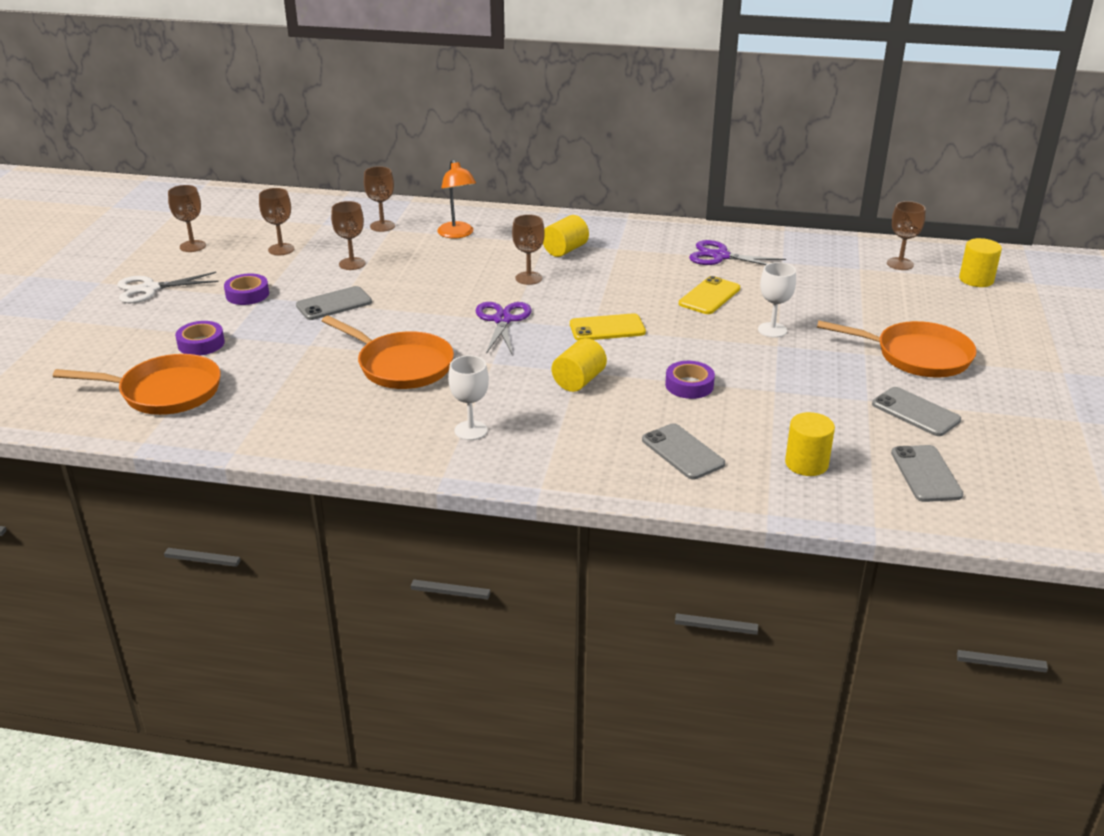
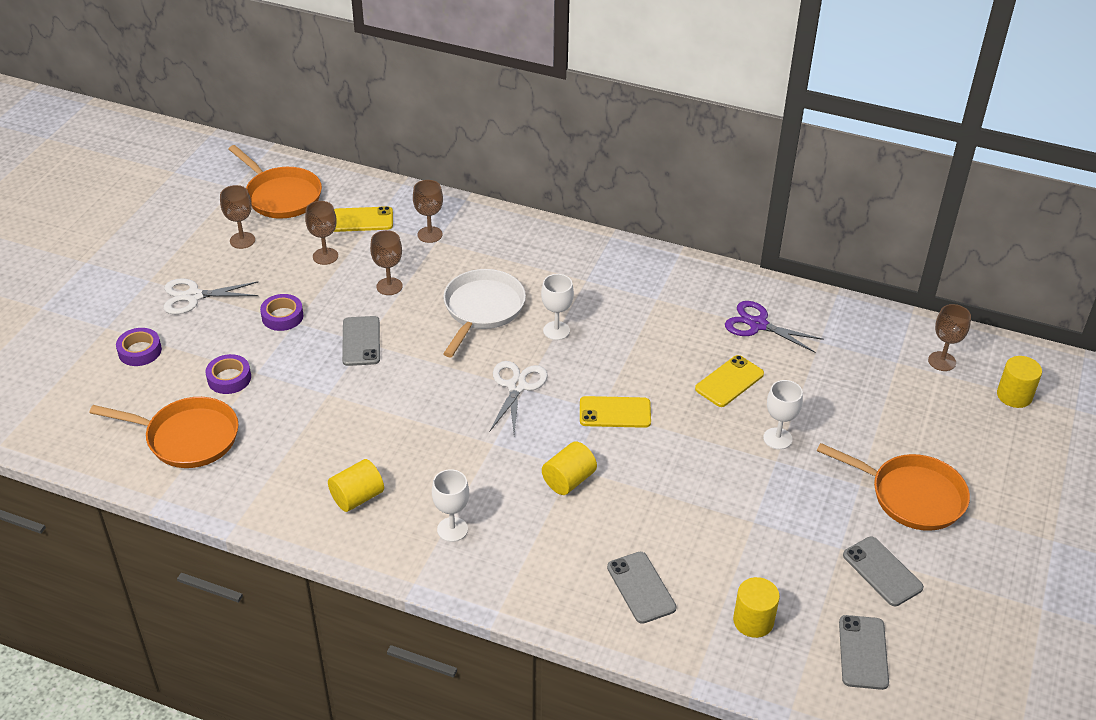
camera: 10 degrees right, 10 degrees up
grey phone [296,286,372,320] -> grey phone turned 75 degrees counterclockwise [342,316,380,366]
orange pan [322,315,454,389] -> orange pan moved to [229,145,322,218]
orange lamp [437,159,476,238] -> none
purple scissors [476,302,531,354] -> white scissors [489,361,548,434]
brown goblet [512,214,545,285] -> white goblet [541,274,574,340]
yellow cylinder [543,215,589,257] -> yellow cylinder moved to [328,459,384,512]
purple tape [665,361,715,399] -> purple tape moved to [116,328,162,366]
none -> yellow phone [334,206,393,232]
none -> white pan [443,269,526,357]

